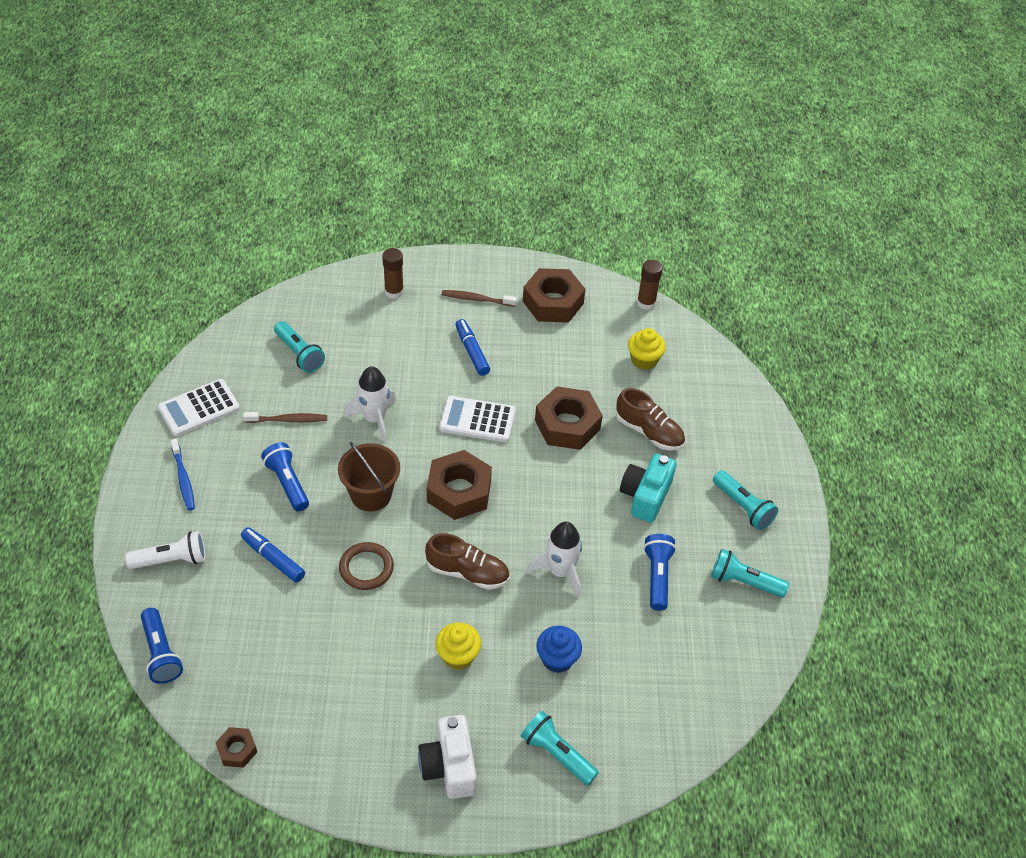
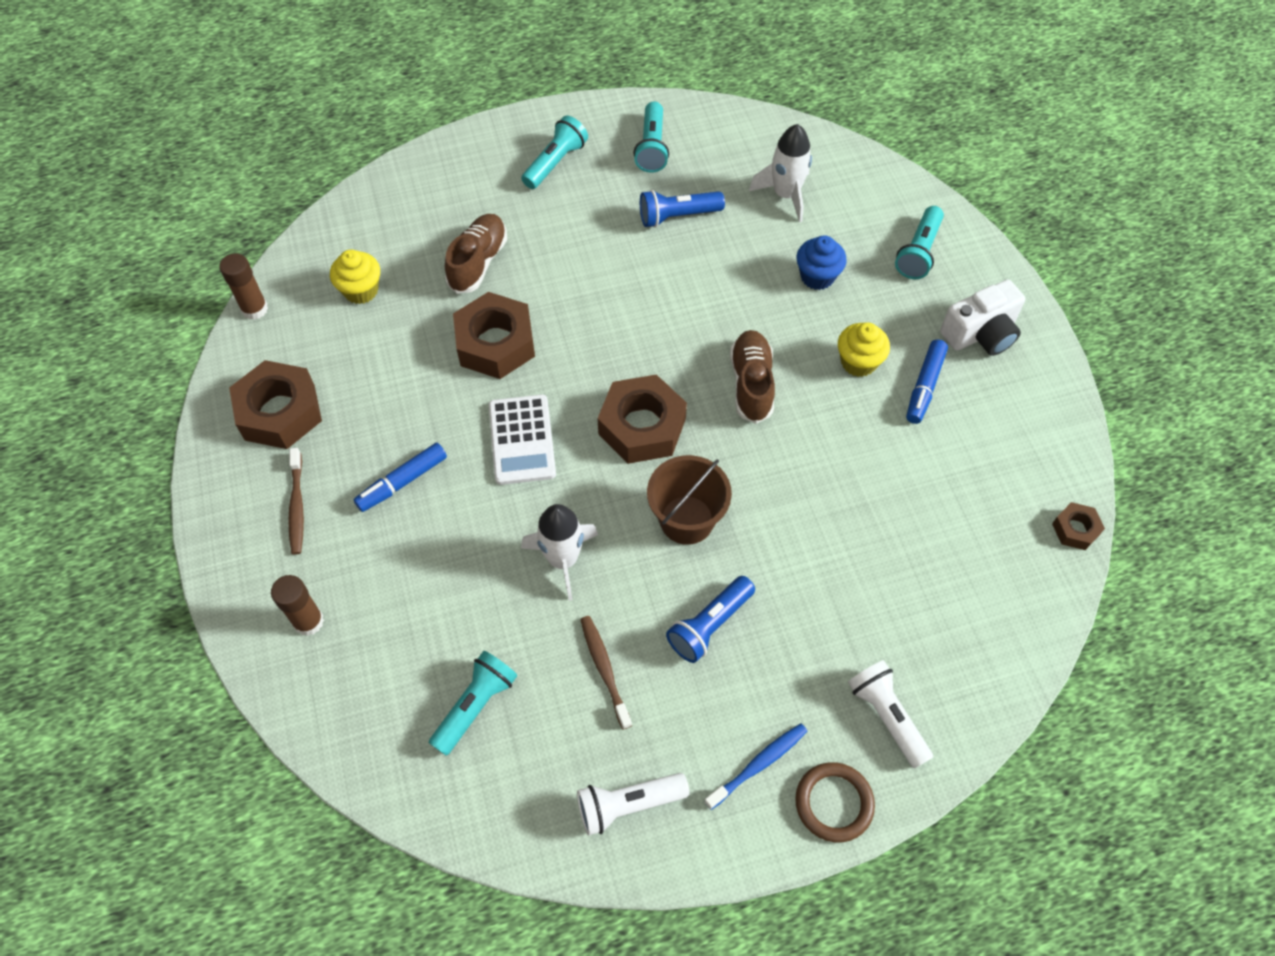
camera: 105 degrees left, 10 degrees up
blue flashlight [141,608,183,684] -> none
white calculator [158,379,240,437] -> white flashlight [577,773,690,836]
blue marker [241,527,305,583] -> blue marker moved to [906,340,948,424]
brown ring [339,542,394,590] -> brown ring moved to [795,762,875,842]
white rocket [527,522,582,598] -> white rocket moved to [749,124,812,223]
turquoise camera [620,453,676,523] -> none

